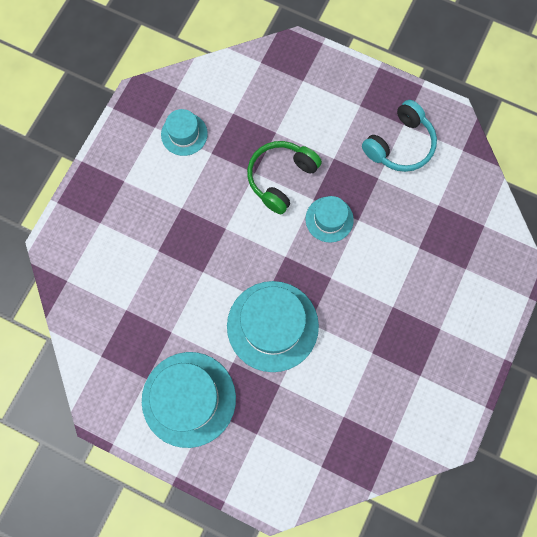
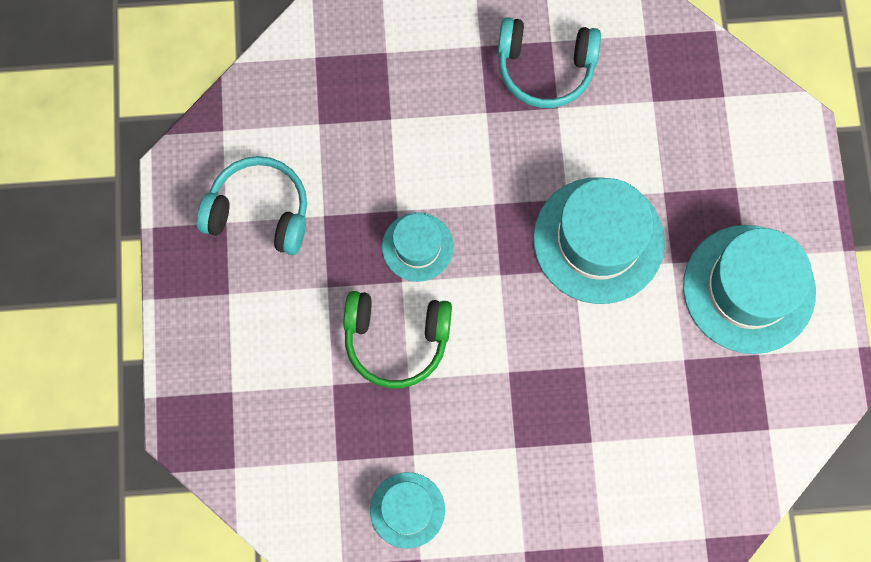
camera: 120 degrees left, 0 degrees up
none -> turquoise headphones [497,17,601,108]

